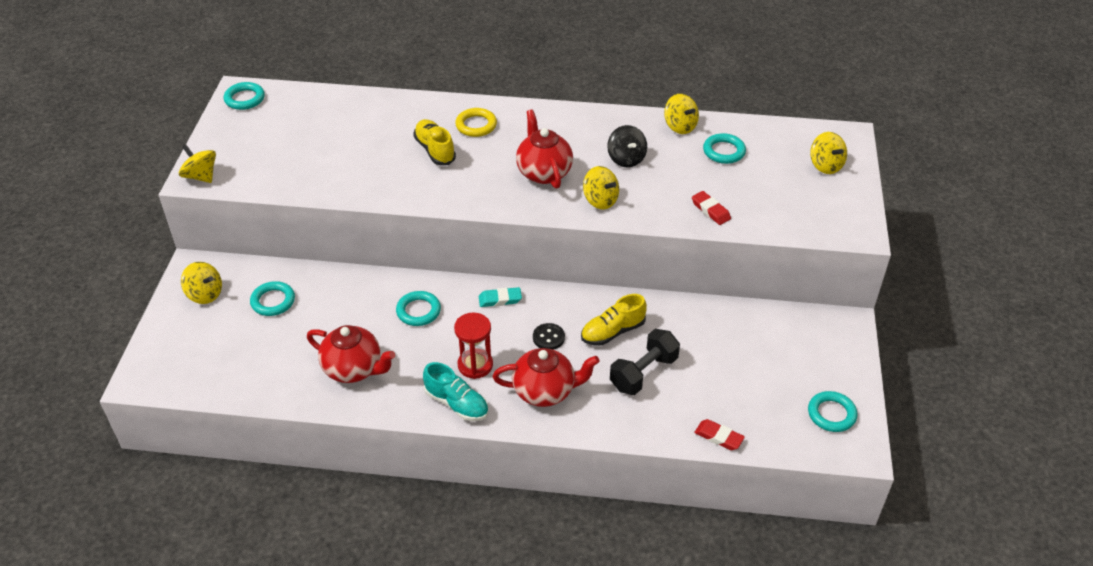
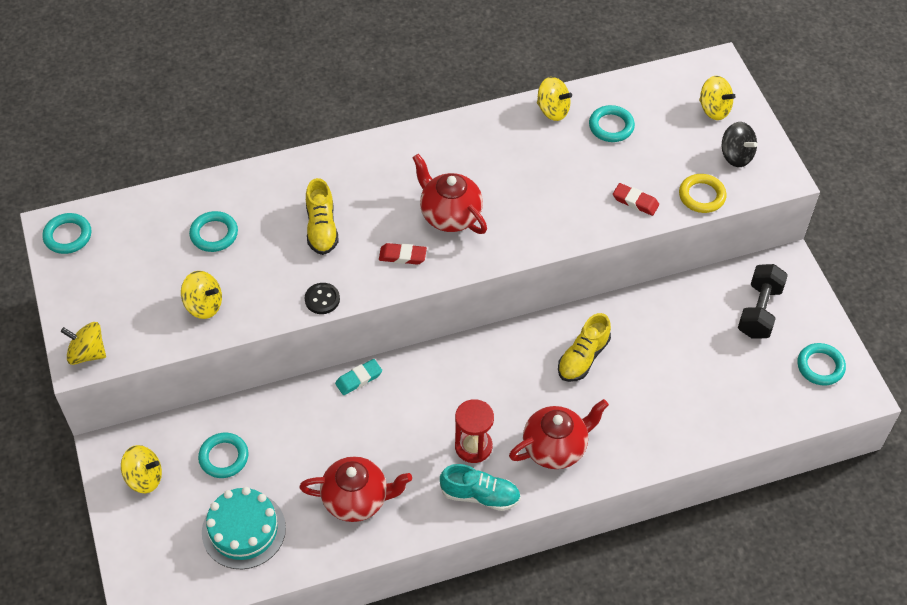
camera: 25 degrees left, 10 degrees up
turquoise ring [396,291,441,326] -> turquoise ring moved to [189,211,238,252]
yellow shoe [413,119,456,165] -> yellow shoe turned 135 degrees counterclockwise [306,178,339,255]
yellow ring [455,108,497,137] -> yellow ring moved to [679,174,727,213]
turquoise eraser [479,287,522,307] -> turquoise eraser moved to [335,359,382,395]
black button [533,323,565,350] -> black button moved to [305,283,340,314]
yellow spinning top [583,166,619,209] -> yellow spinning top moved to [181,271,222,319]
black spinning top [607,125,647,167] -> black spinning top moved to [722,122,758,167]
black dumbbell [610,329,680,395] -> black dumbbell moved to [738,264,788,339]
red eraser [694,419,745,450] -> red eraser moved to [379,243,427,265]
none -> turquoise cake [202,487,286,569]

